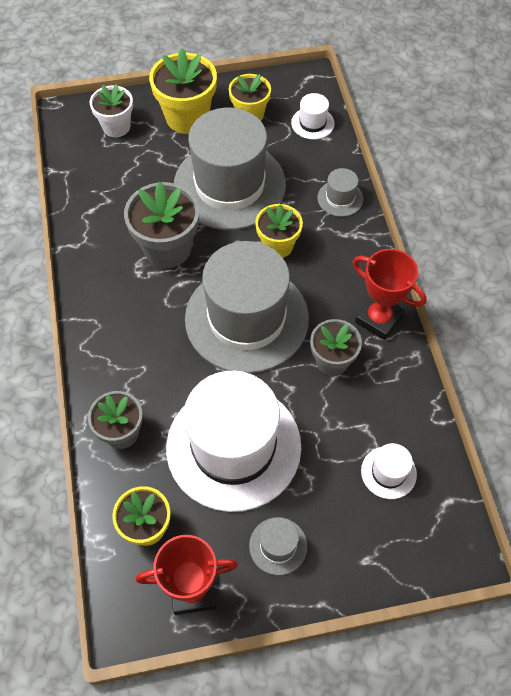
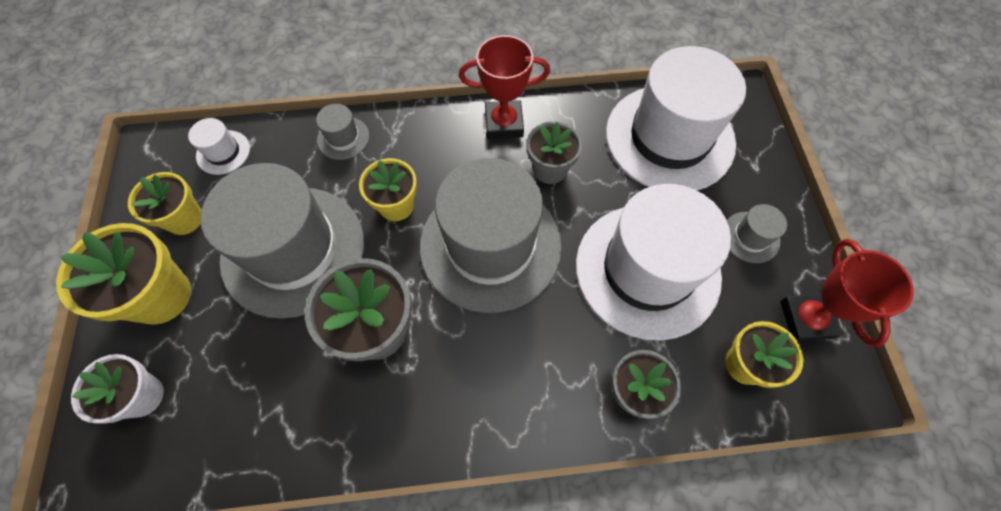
camera: 85 degrees left, 5 degrees up
red trophy [353,249,427,340] -> red trophy turned 45 degrees clockwise [459,35,550,139]
white hat [361,443,417,499] -> white hat [606,46,746,190], size x2.47

